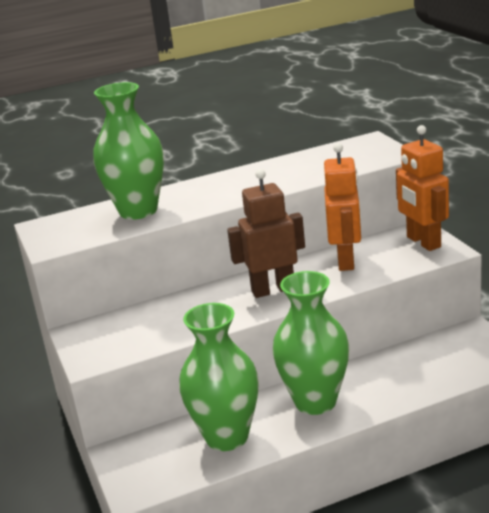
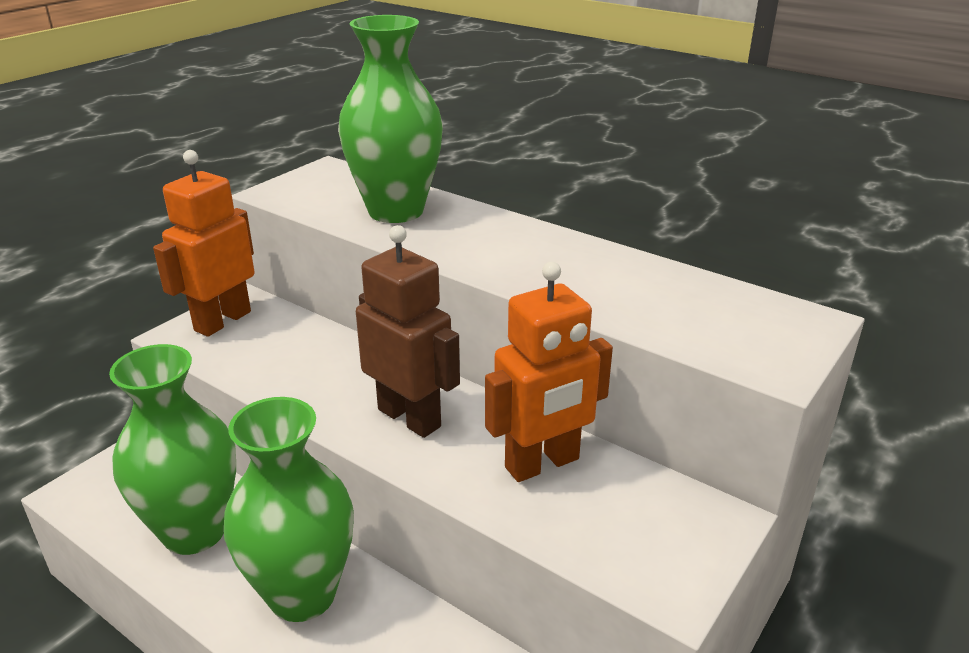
camera: 55 degrees right, 5 degrees up
orange robot [396,125,449,251] -> orange robot moved to [153,150,254,337]

